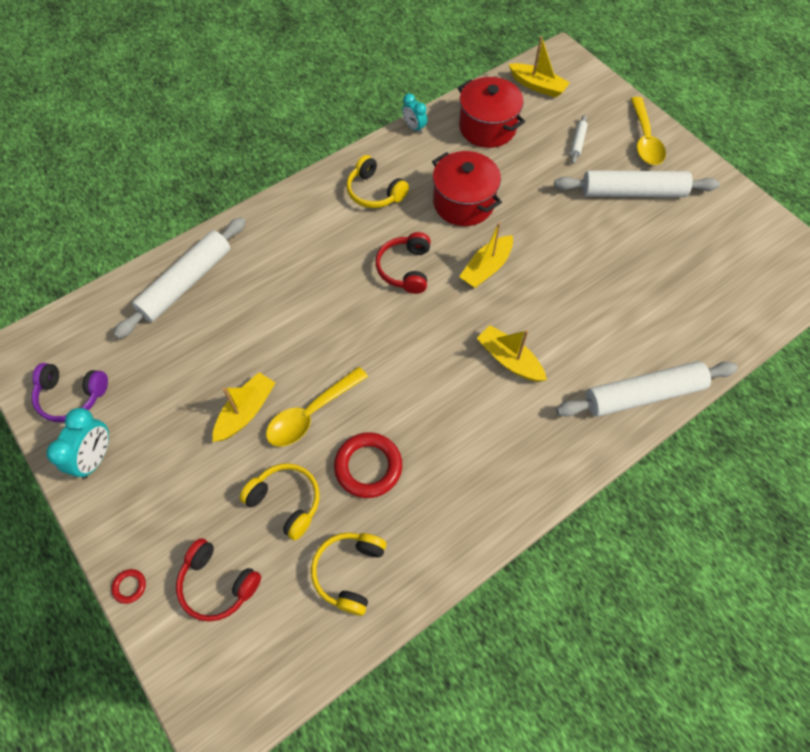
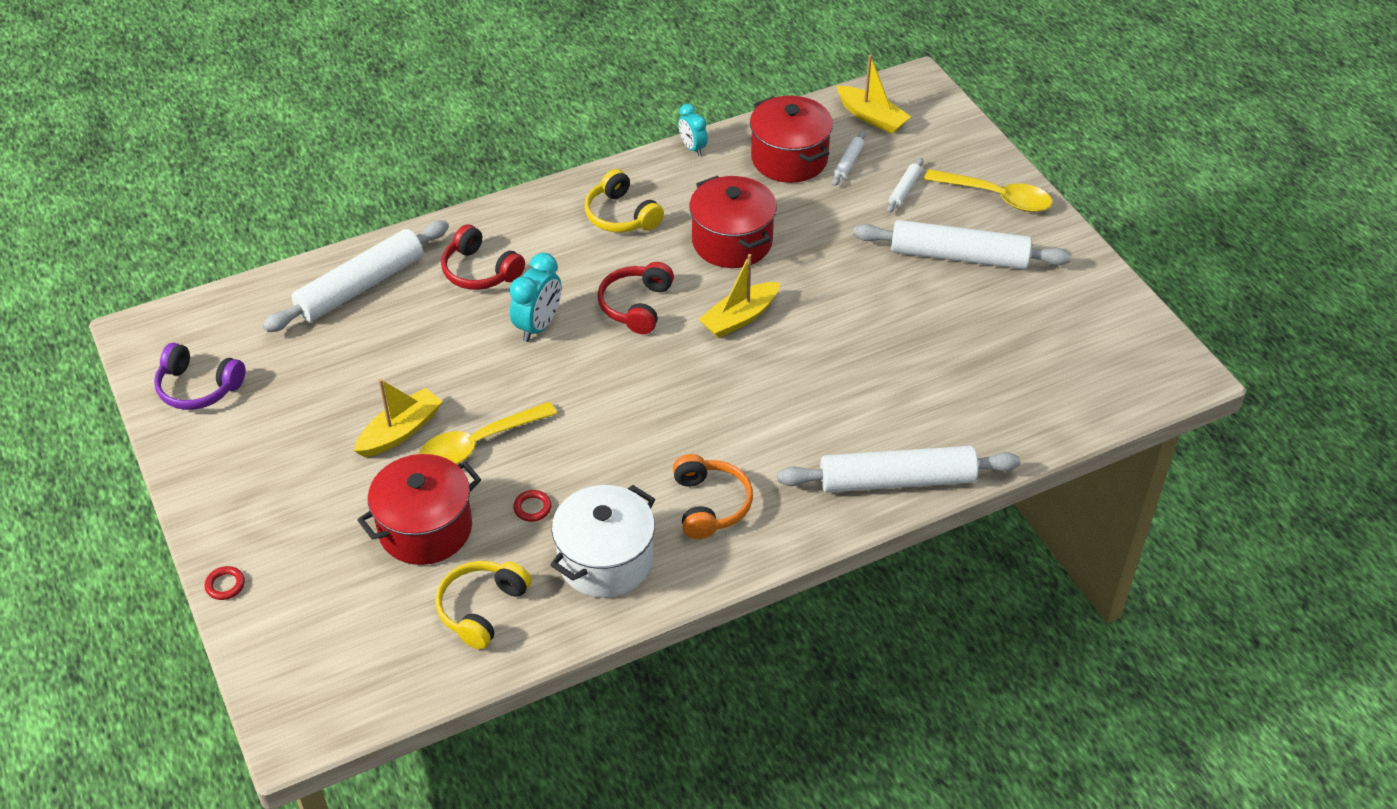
camera: 10 degrees right, 15 degrees down
turquoise clock [46,408,109,479] -> turquoise clock moved to [509,253,561,342]
red headphones [176,538,261,622] -> red headphones moved to [441,224,525,290]
yellow headphones [240,463,320,540] -> red pot [357,454,481,565]
red ring [334,432,402,498] -> red ring [513,490,552,522], size x0.45
yellow boat [477,325,547,382] -> none
yellow spoon [631,97,666,165] -> yellow spoon turned 75 degrees counterclockwise [924,169,1052,212]
none -> white pot [550,485,655,598]
none -> orange headphones [673,454,753,539]
none -> white rolling pin [832,131,866,186]

